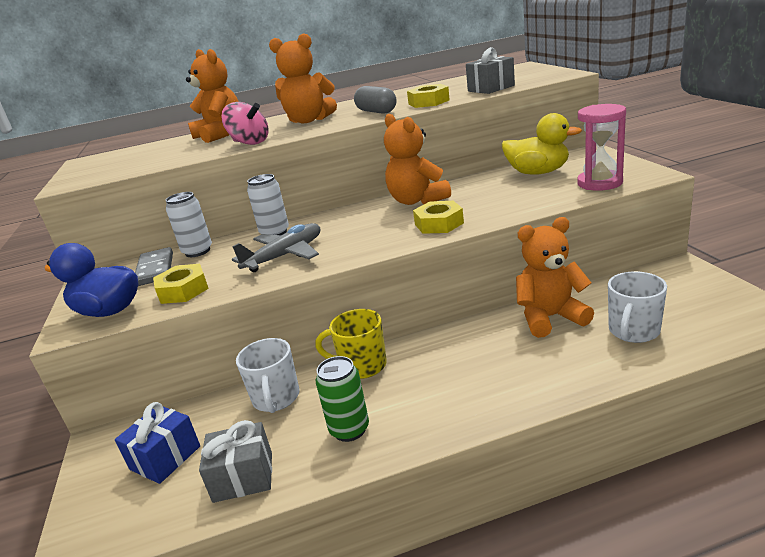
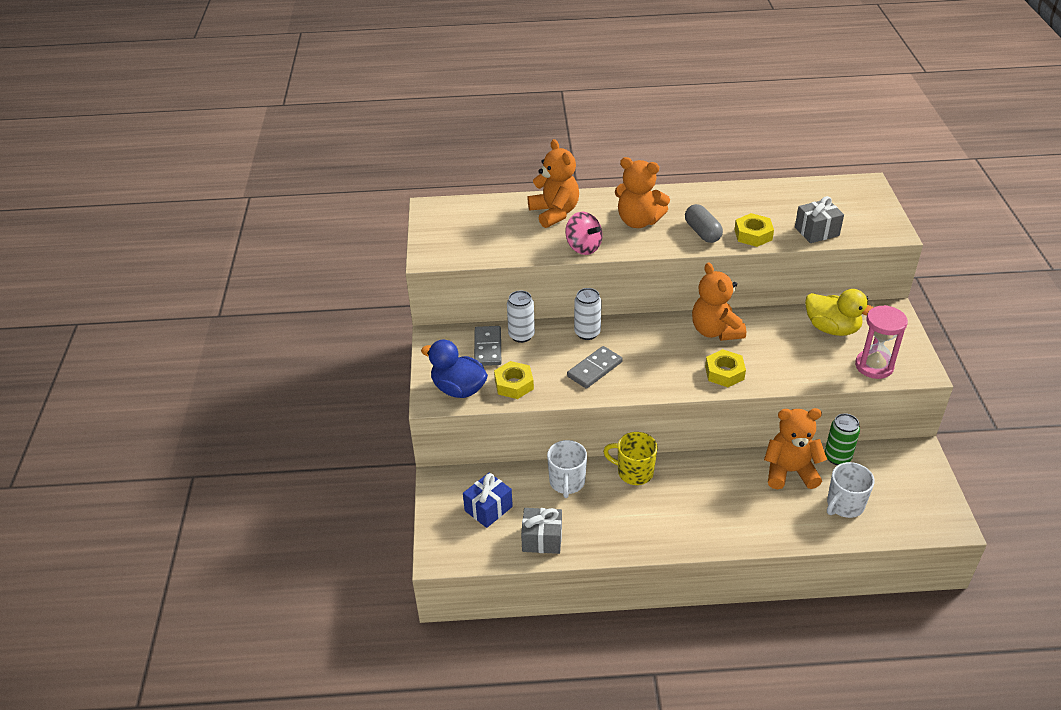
camera: 10 degrees right, 15 degrees up
grey plane [232,223,320,272] -> grey domino [567,346,623,389]
green can [316,356,369,442] -> green can moved to [825,413,860,465]

